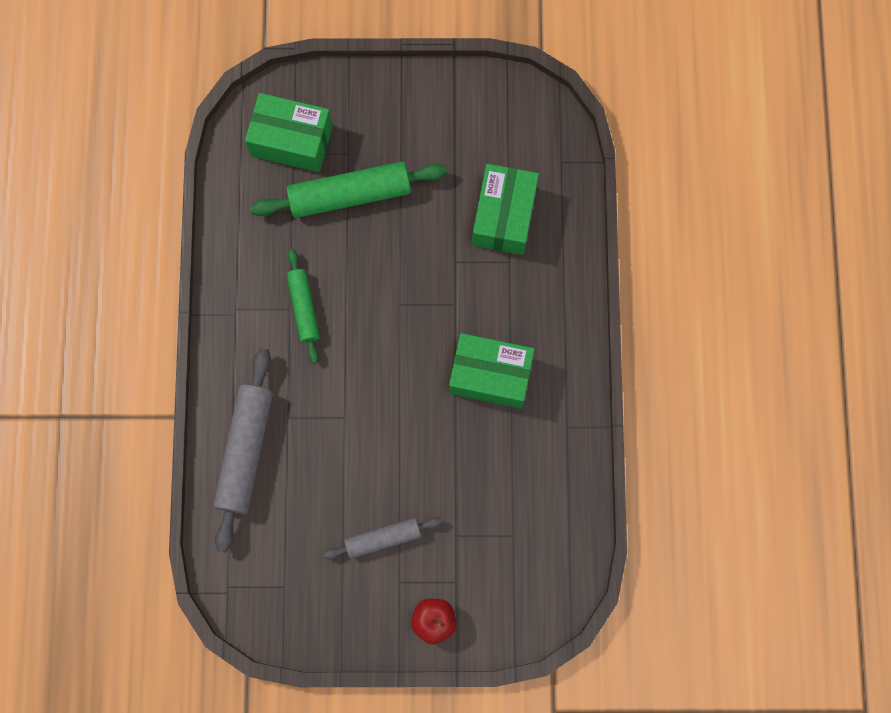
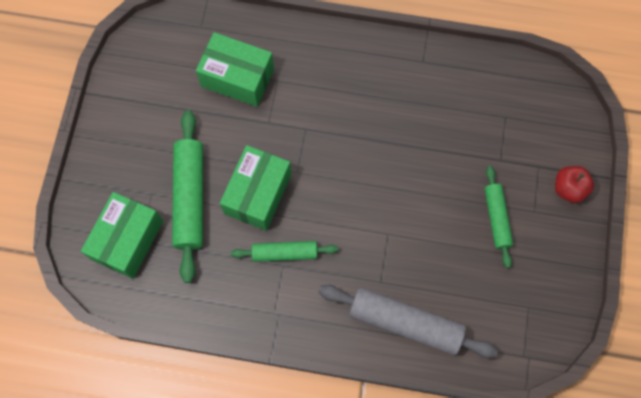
camera: 80 degrees left, 5 degrees down
grey rolling pin [323,517,443,559] -> green rolling pin [485,166,513,268]
green box [449,333,535,409] -> green box moved to [220,145,291,231]

